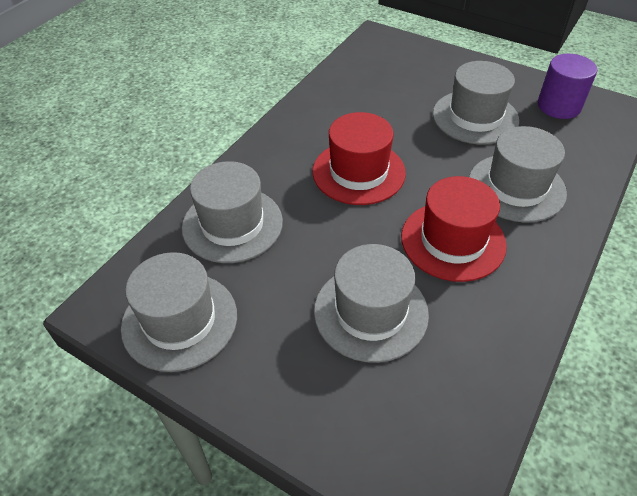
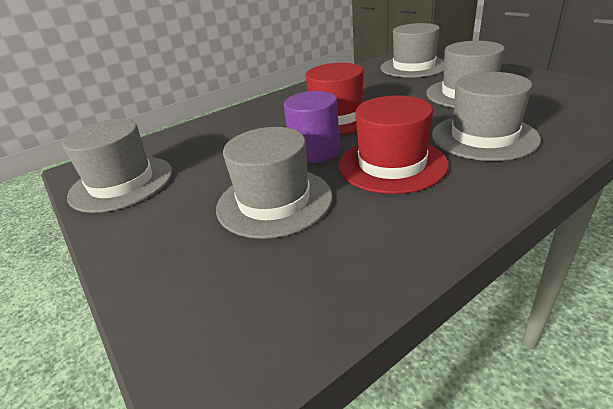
camera: 25 degrees right, 15 degrees down
grey hat [182,161,283,263] -> grey hat moved to [381,23,444,78]
purple cylinder [538,54,597,119] -> purple cylinder moved to [284,91,340,163]

